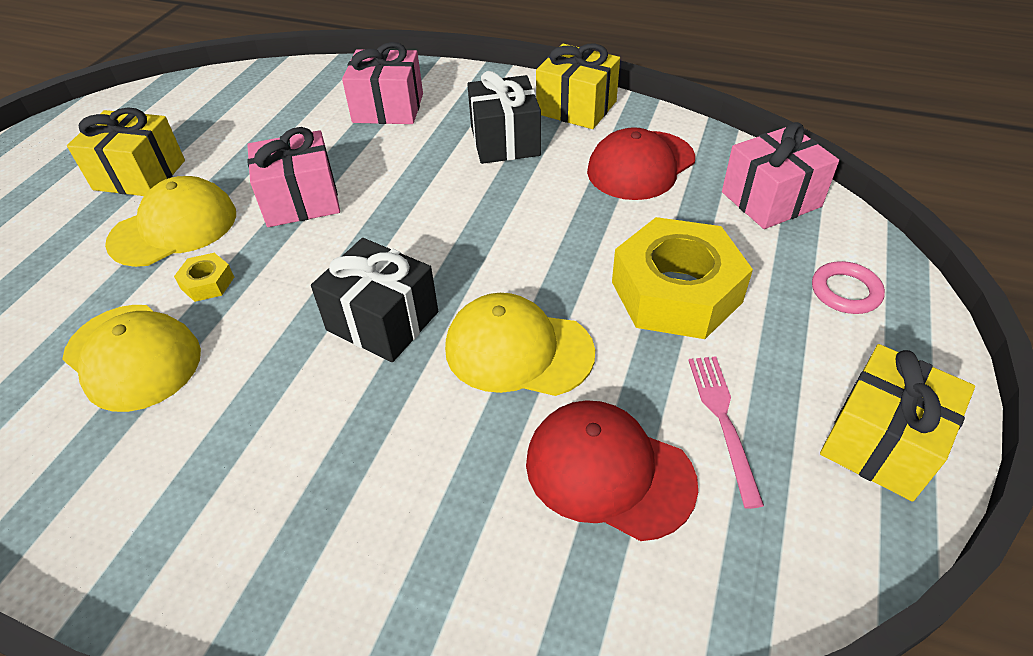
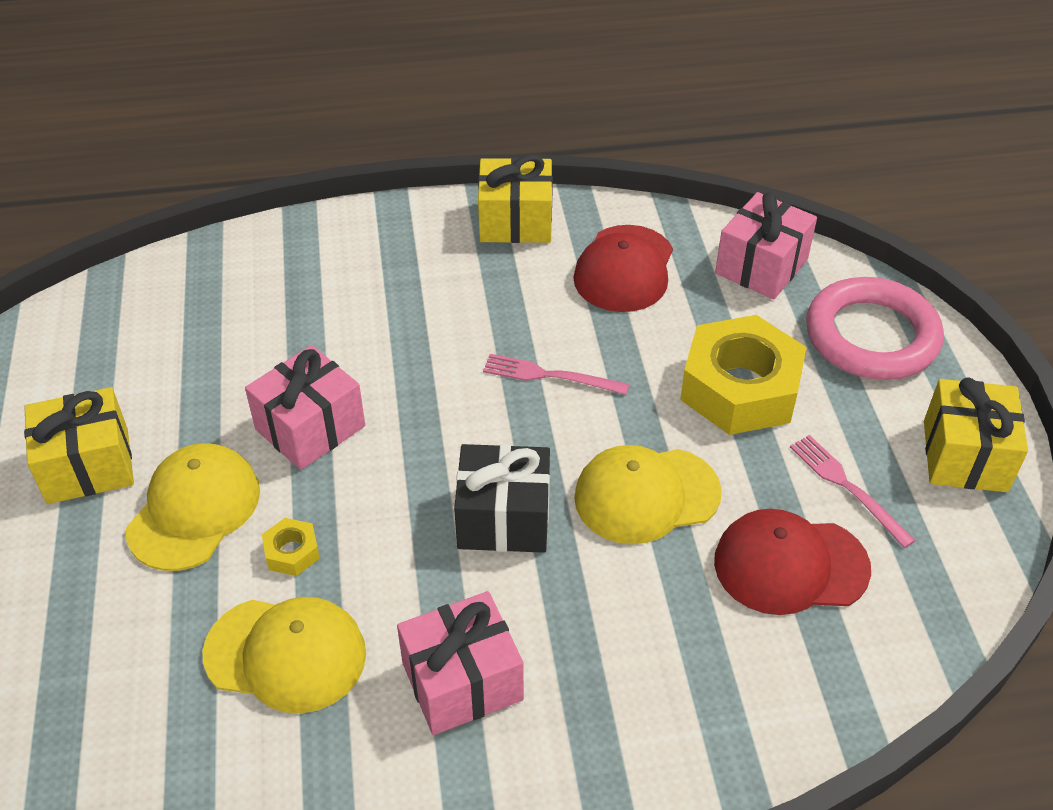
camera: 30 degrees left, 0 degrees up
pink gift [342,42,423,124] -> pink gift moved to [397,591,524,735]
black gift [467,71,541,164] -> none
pink ring [812,261,885,314] -> pink ring [806,277,944,380], size x2.12
none -> pink fork [483,354,629,395]

